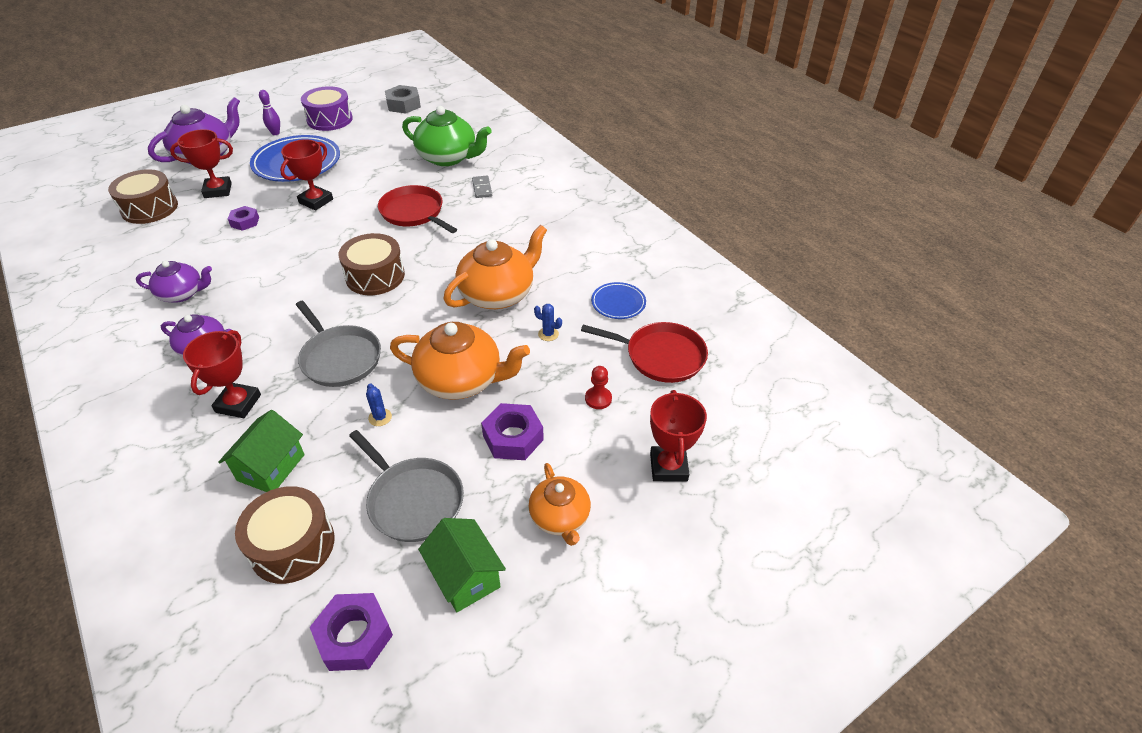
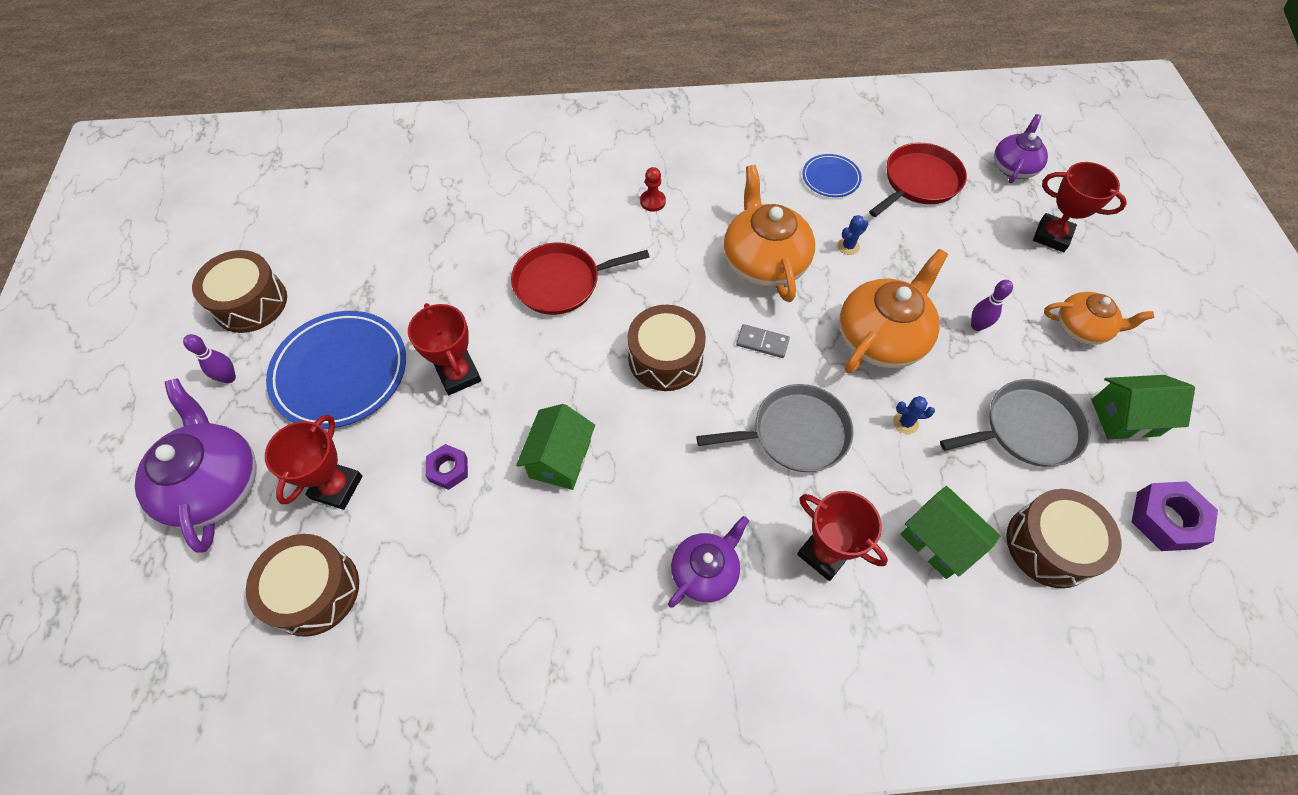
camera: 60 degrees left, 15 degrees up
purple teapot [136,261,212,302] -> purple teapot moved to [994,114,1048,183]
purple drum [301,86,353,131] -> brown drum [192,250,287,333]
grey nut [385,85,421,113] -> none
green teapot [402,106,492,166] -> none
grey domino [472,176,492,198] -> grey domino moved to [736,324,790,358]
purple nut [481,403,544,460] -> purple bowling pin [971,280,1013,331]
red pawn [585,366,612,409] -> red pawn moved to [640,167,666,212]
none -> green house [516,404,595,490]

